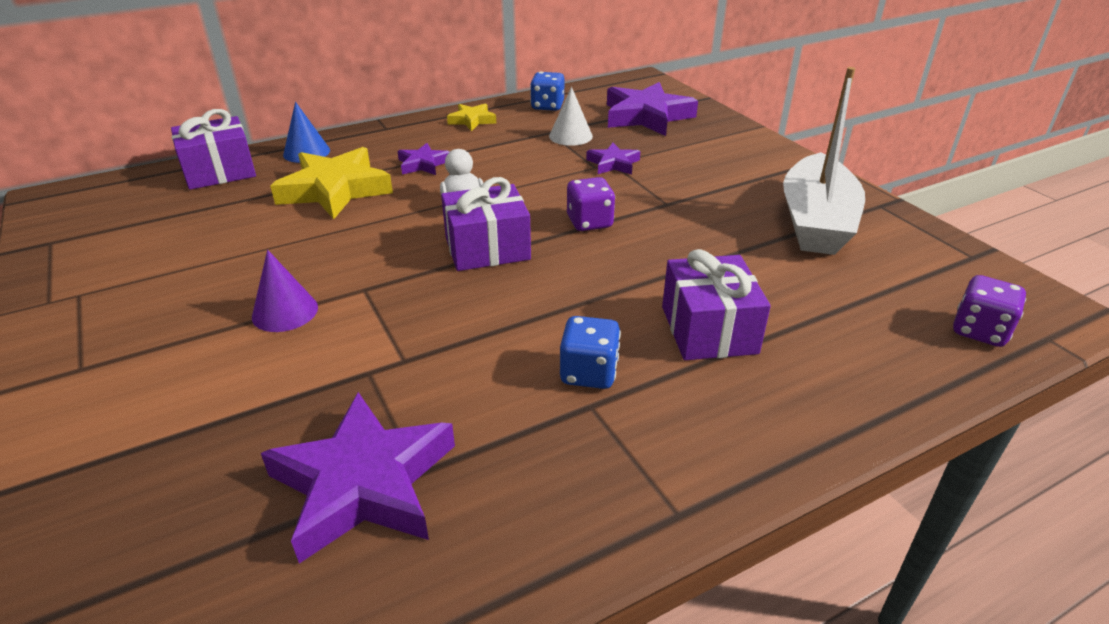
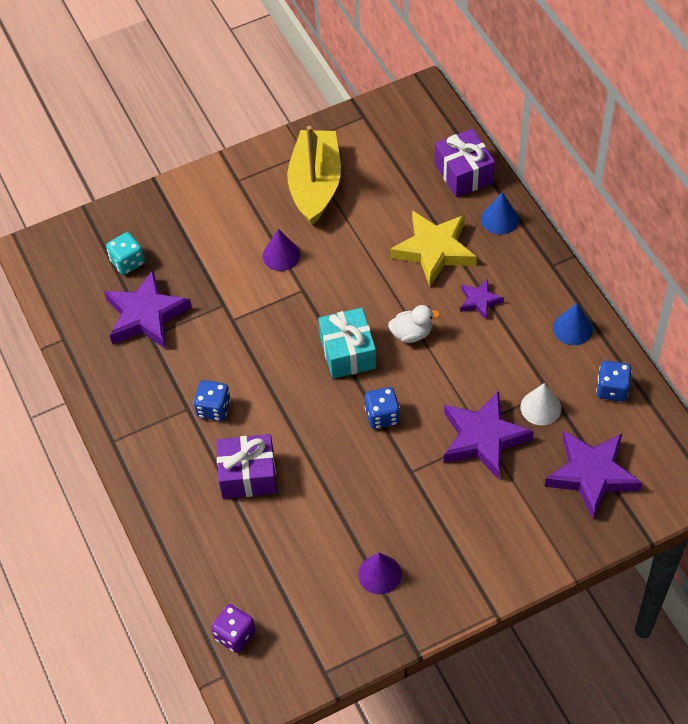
camera: 95 degrees right, 20 degrees up
purple gift [441,177,531,271] -> turquoise gift [318,308,376,379]
yellow star [447,103,496,131] -> blue cone [553,303,593,345]
purple dice [567,177,615,231] -> blue dice [365,387,400,429]
purple star [586,143,640,174] -> purple star [444,391,534,479], size x1.96
white boat [783,67,865,255] -> purple cone [358,553,402,594]
none -> turquoise dice [106,232,145,275]
none -> yellow boat [287,126,341,225]

